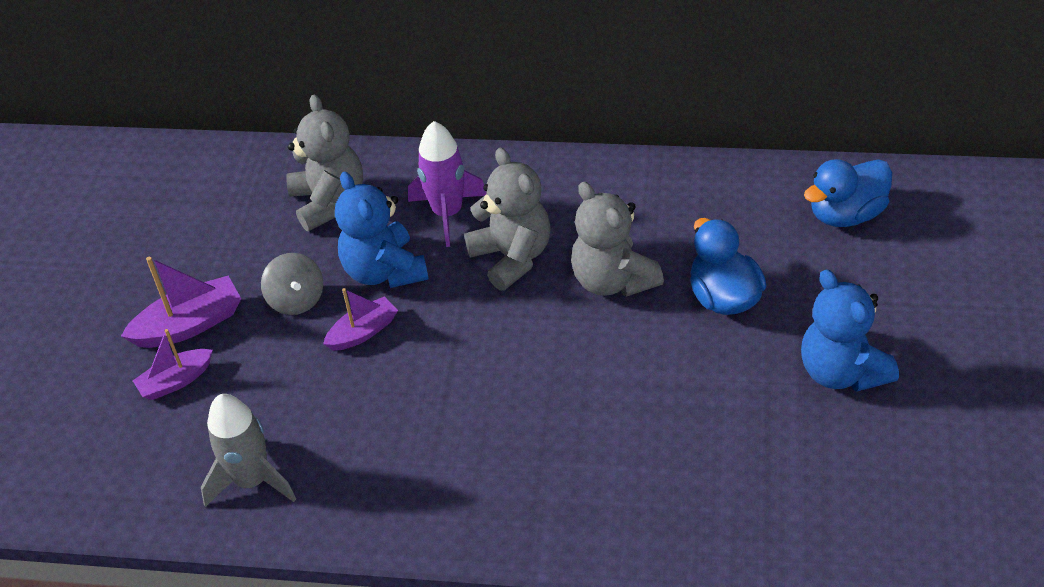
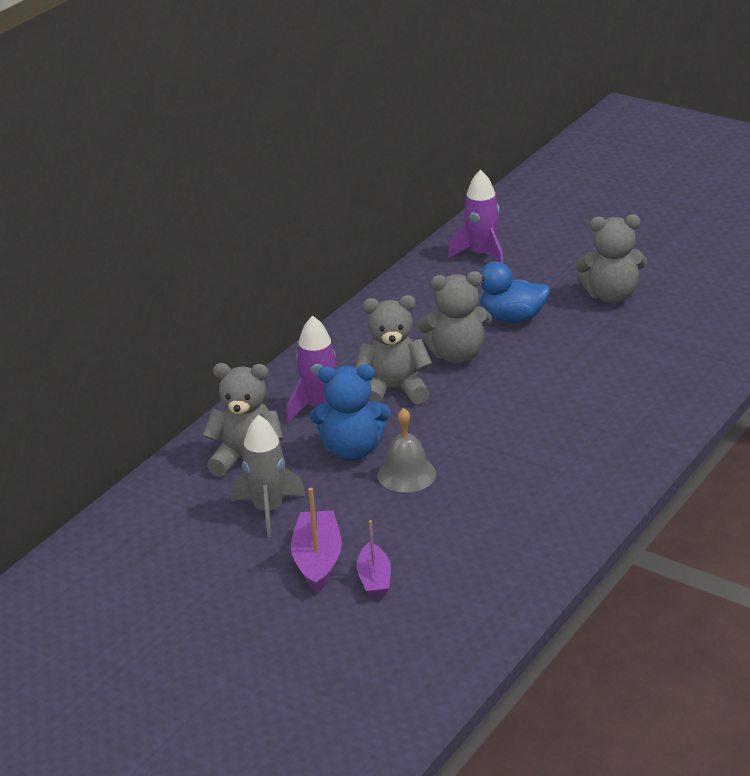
camera: 65 degrees left, 15 degrees down
grey rocket [201,394,296,507] -> grey rocket moved to [231,414,306,537]
grey spinning top [261,253,323,315] -> none
purple boat [323,288,398,351] -> grey bell [377,408,436,493]
blue teddy bear [801,269,899,392] -> grey teddy bear [575,214,647,303]
blue duck [804,159,892,227] -> purple rocket [448,169,504,263]

